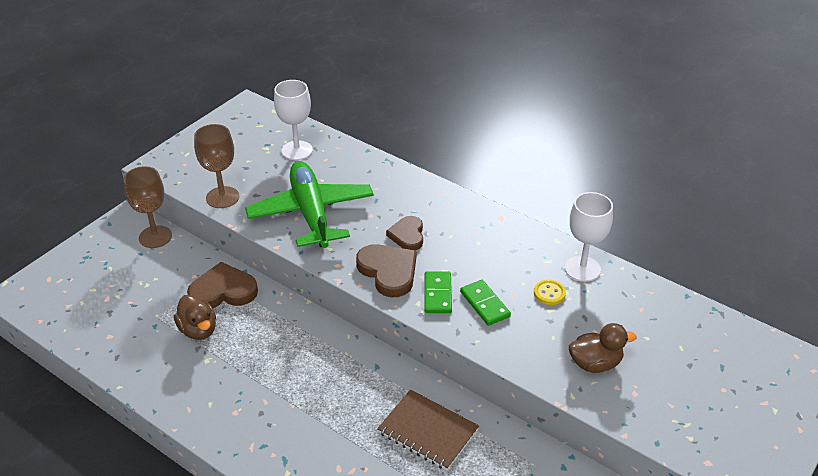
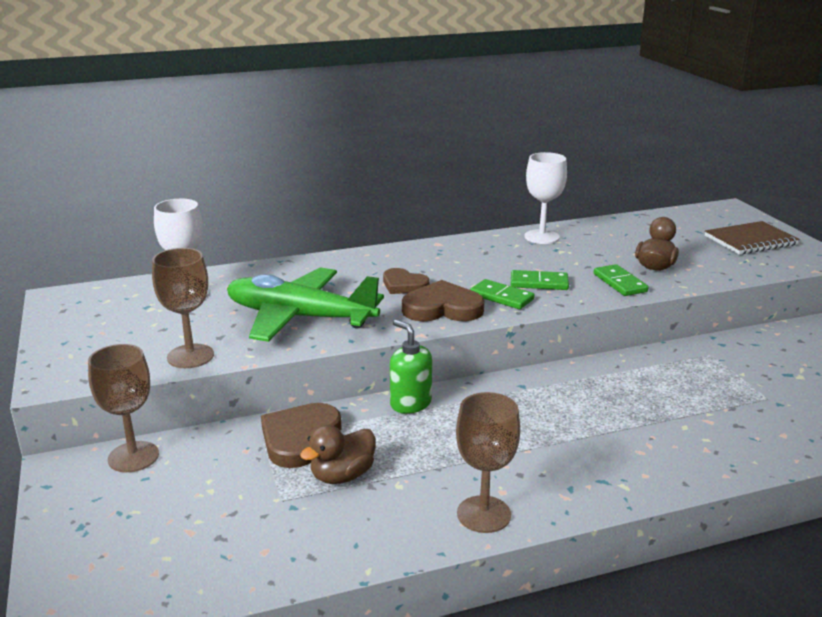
camera: 55 degrees left, 15 degrees down
brown duck [174,295,216,340] -> brown duck turned 135 degrees clockwise [300,425,376,484]
brown notebook [377,389,479,470] -> brown notebook moved to [705,221,799,254]
yellow button [534,280,566,305] -> none
none -> green soap dispenser [390,320,432,414]
none -> brown goblet [456,392,520,533]
none -> green domino [594,264,649,296]

